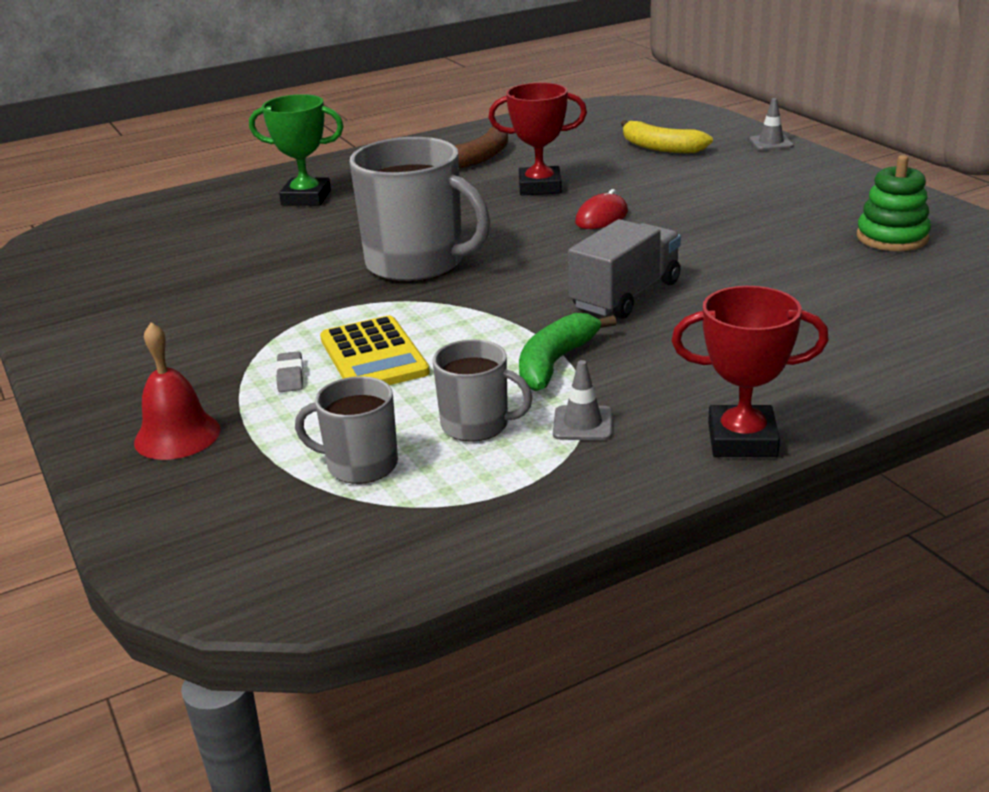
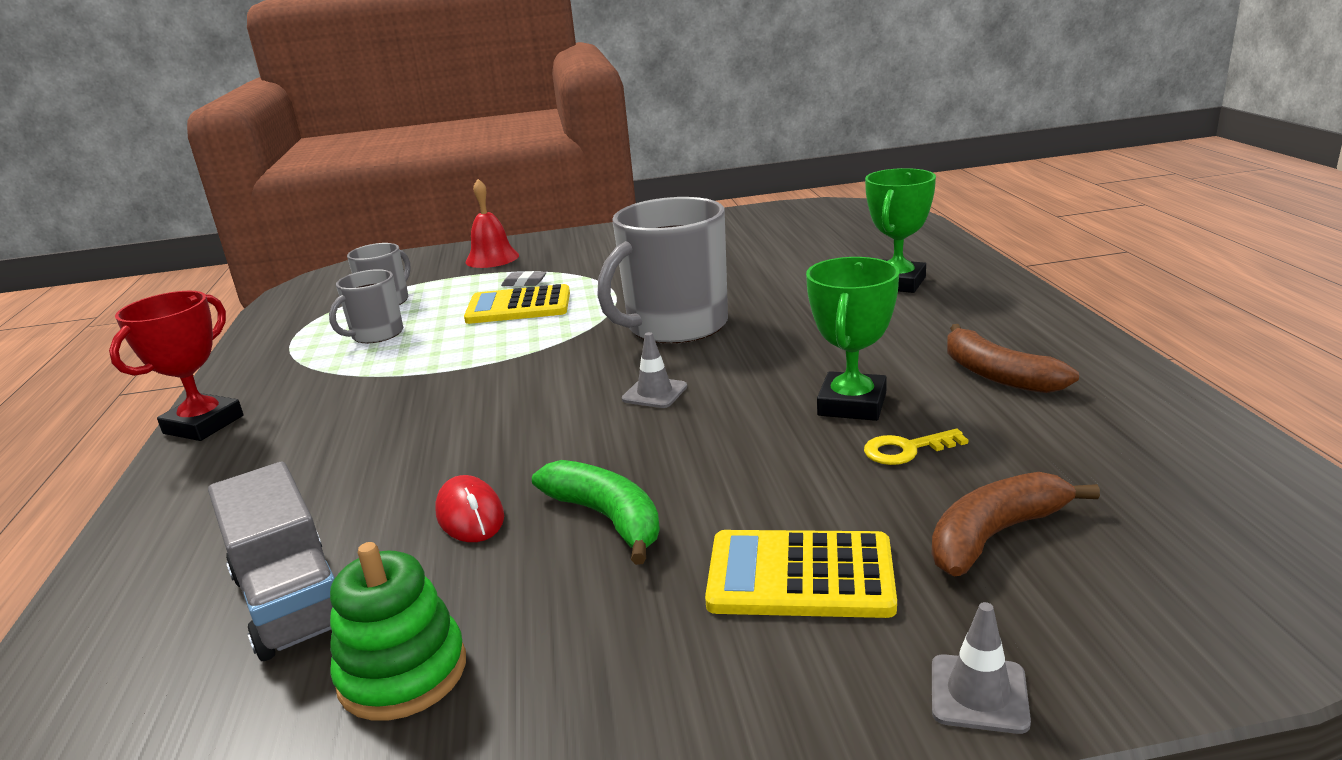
camera: 110 degrees right, 5 degrees down
red trophy [489,82,587,195] -> green trophy [806,257,899,421]
green banana [519,313,617,391] -> green banana moved to [532,460,660,565]
grey traffic cone [553,360,612,440] -> grey traffic cone moved to [622,332,687,408]
grey truck [568,219,681,319] -> grey truck moved to [208,461,335,661]
red mouse [575,189,628,229] -> red mouse moved to [435,475,504,542]
yellow banana [621,120,713,153] -> brown banana [931,472,1100,576]
none -> yellow calculator [705,530,897,618]
none -> yellow key [864,429,968,465]

